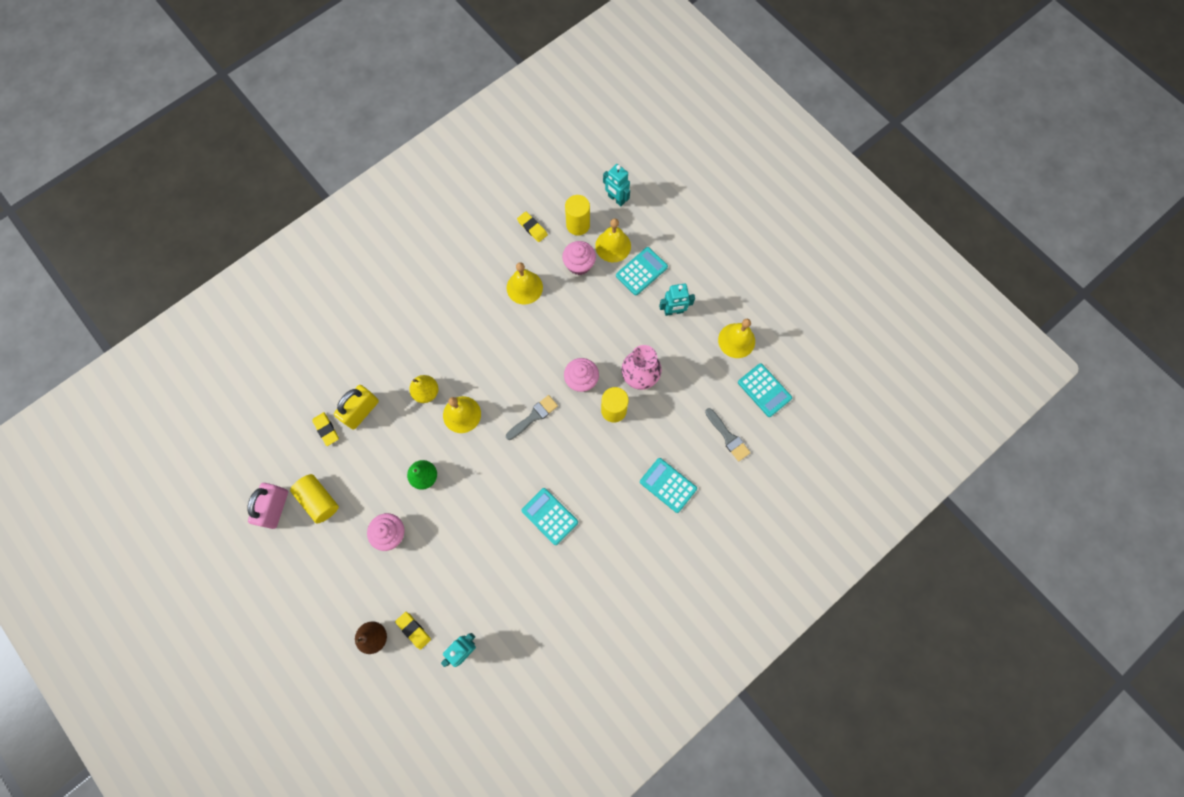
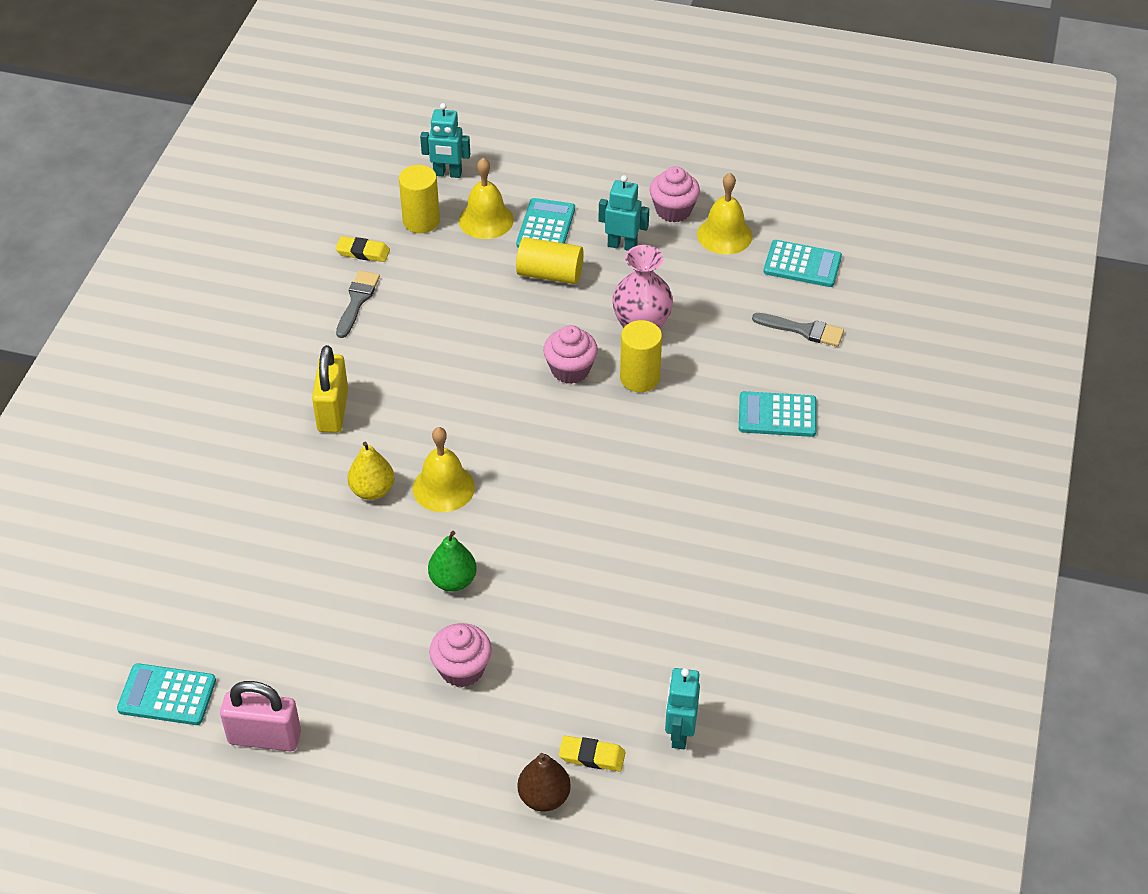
camera: 35 degrees left, 25 degrees down
pink padlock [247,483,288,529] -> pink padlock turned 60 degrees counterclockwise [220,681,301,751]
yellow cylinder [290,474,339,524] -> yellow cylinder moved to [516,237,584,284]
yellow eraser [312,412,339,446] -> none
yellow padlock [334,385,379,430] -> yellow padlock moved to [312,345,348,433]
grey brush [506,395,558,440] -> grey brush moved to [336,270,380,338]
yellow bell [507,262,543,305] -> none
turquoise calculator [521,488,578,545] -> turquoise calculator moved to [117,663,216,725]
pink cupcake [562,241,596,275] -> pink cupcake moved to [649,166,700,222]
turquoise robot [659,283,695,316] -> turquoise robot turned 120 degrees counterclockwise [599,175,649,251]

